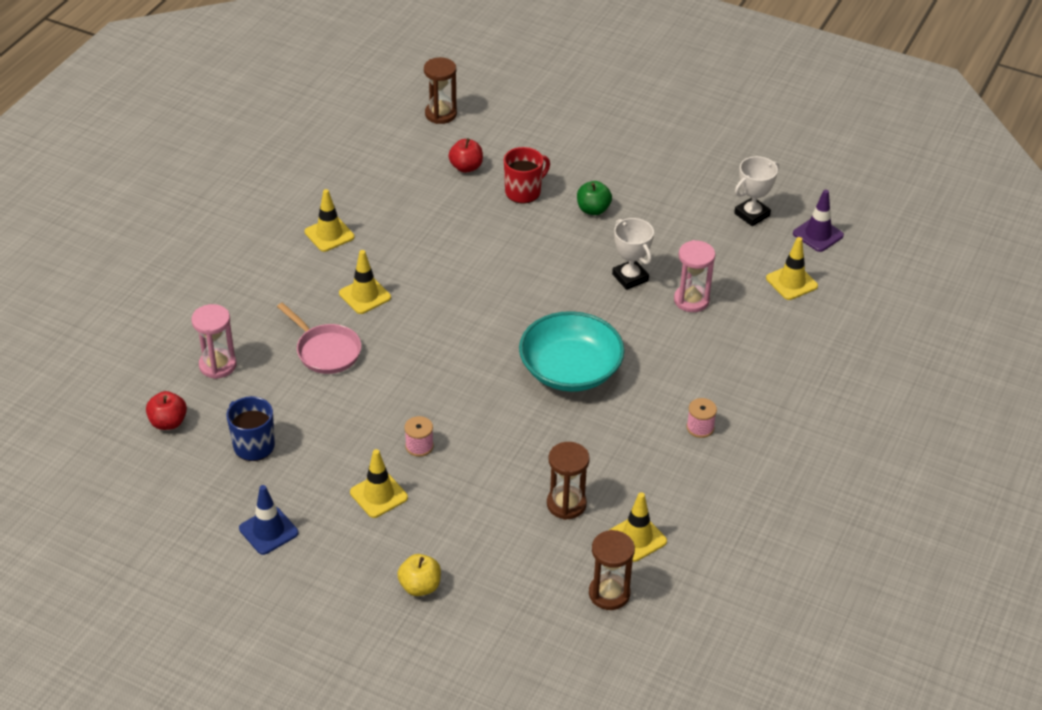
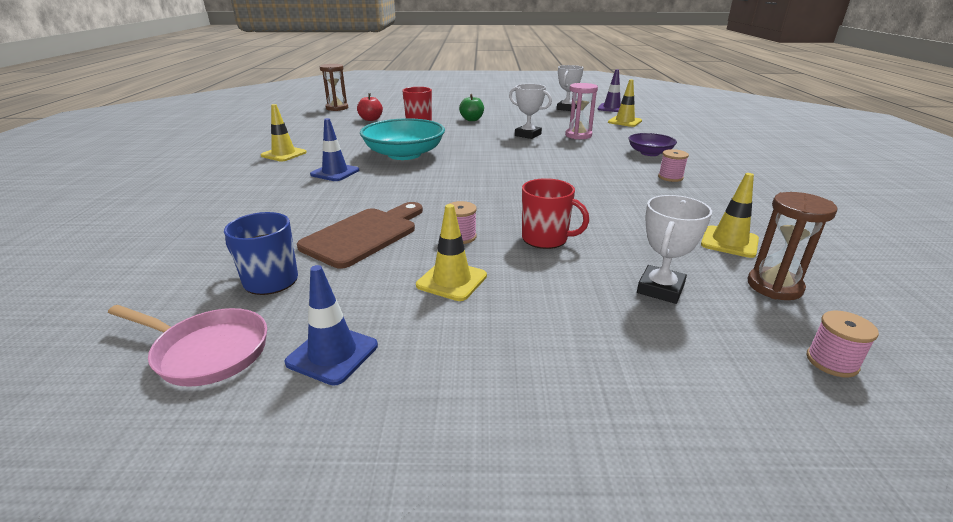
camera: 25 degrees left, 15 degrees down
red apple [146,391,187,430] -> none
pink hourglass [191,304,236,379] -> none
pink pan [277,302,361,374] -> pink pan moved to [108,305,267,387]
yellow traffic cone [339,250,391,314] -> blue traffic cone [310,118,359,181]
yellow apple [397,554,441,596] -> none
turquoise bowl [519,311,625,392] -> turquoise bowl moved to [360,118,445,160]
brown hourglass [547,442,590,520] -> none
none -> brown cutting board [297,202,423,269]
none -> red mug [522,178,589,249]
none -> purple bowl [629,133,677,156]
none -> white trophy [637,195,712,304]
none -> pink spool [807,311,879,378]

